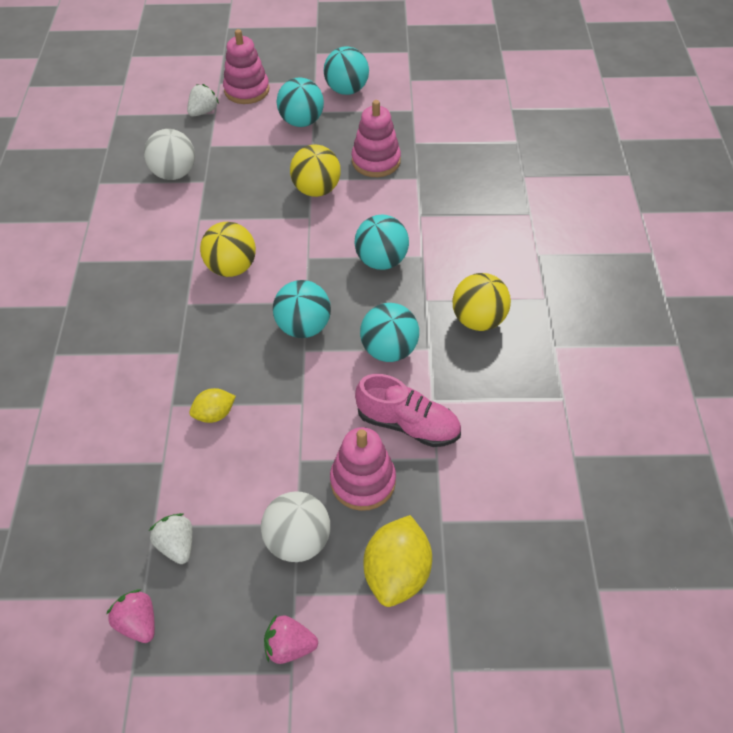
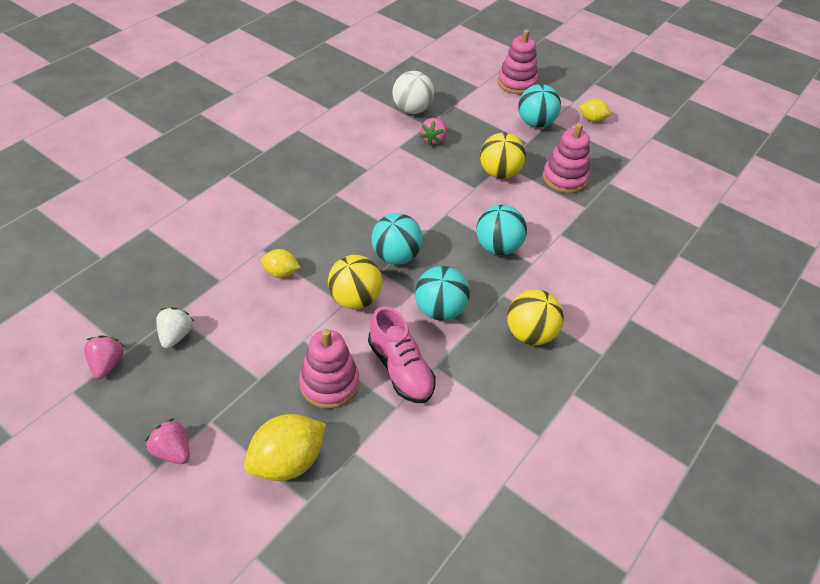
camera: 35 degrees right, 5 degrees down
white strawberry [187,84,219,116] -> none
yellow ball [200,222,256,277] -> yellow ball moved to [328,255,382,309]
white ball [261,491,330,562] -> none
turquoise ball [324,46,369,95] -> yellow lemon [579,99,611,122]
none -> pink strawberry [420,118,447,146]

